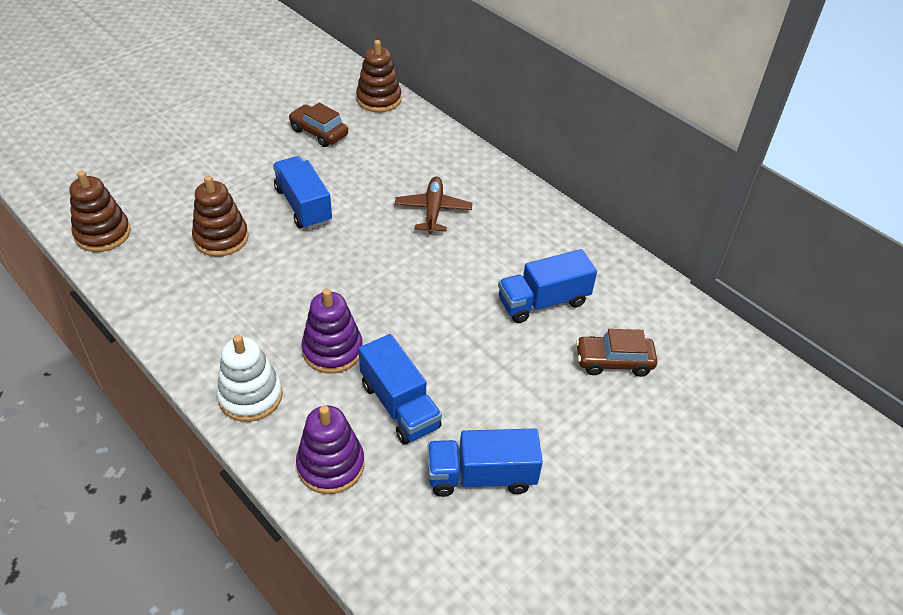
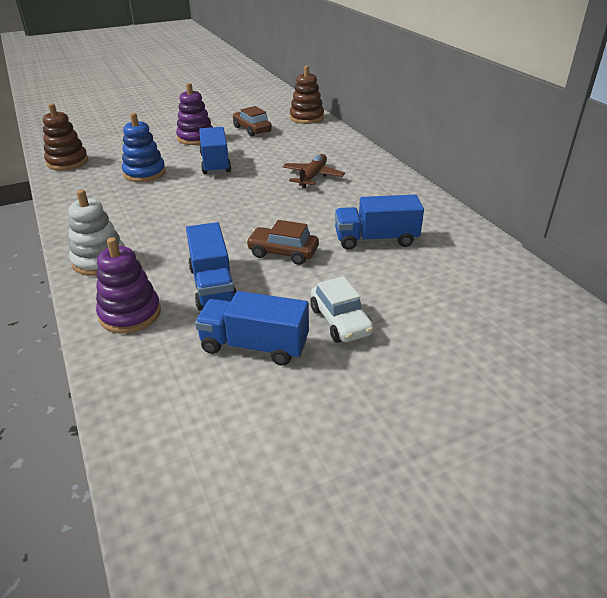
camera: 20 degrees right, 10 degrees down
brown stacking toy [192,175,248,257] -> blue stacking toy [122,113,166,182]
purple stacking toy [301,288,363,374] -> purple stacking toy moved to [176,83,213,145]
brown car [576,329,658,377] -> brown car moved to [246,220,319,265]
none -> white car [310,276,374,343]

